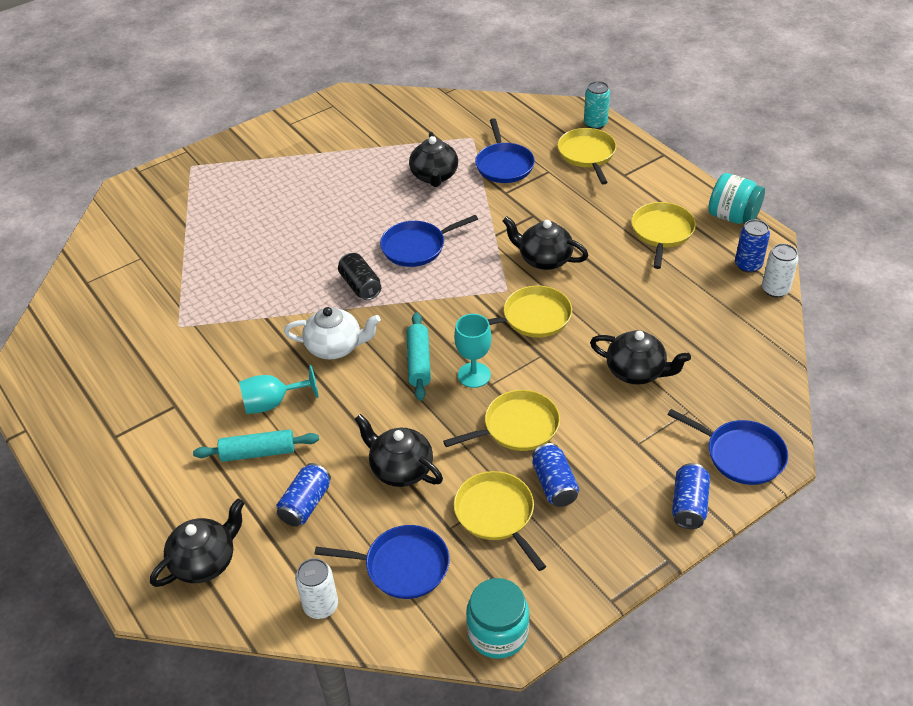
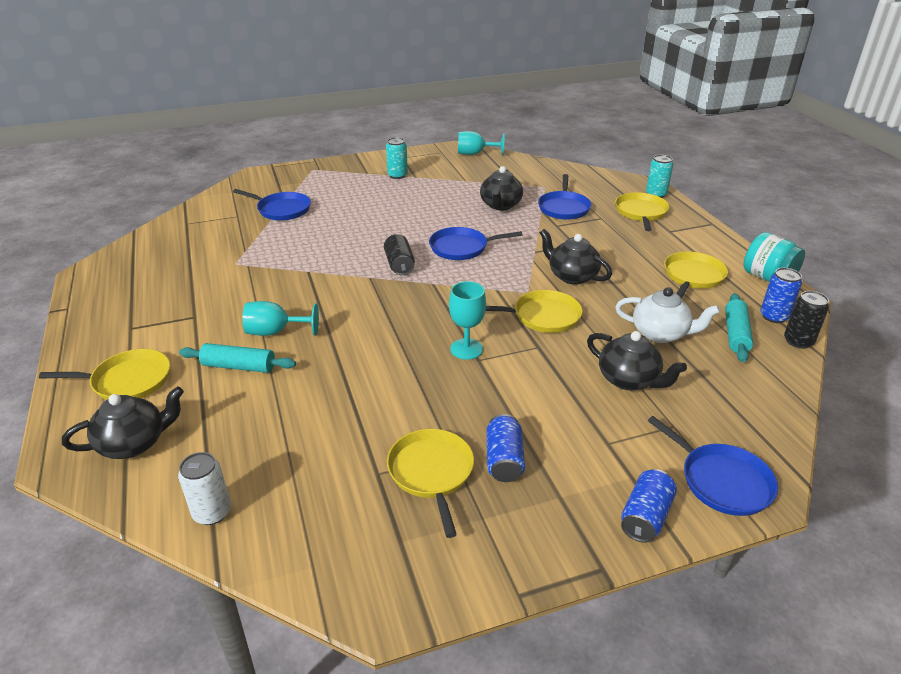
camera: 15 degrees right, 10 degrees down
blue can [276,463,331,527] -> none
white teapot [284,307,381,360] -> white teapot moved to [615,287,720,343]
blue pan [314,525,450,599] -> blue pan moved to [233,189,311,220]
black teapot [355,414,443,487] -> none
turquoise rolling pin [407,312,431,401] -> turquoise rolling pin moved to [725,293,753,362]
yellow pan [443,390,560,451] -> yellow pan moved to [39,349,170,400]
turquoise jar [466,578,529,659] -> none
white can [762,244,799,298] -> black can [784,291,829,349]
none -> turquoise can [386,137,408,179]
none -> turquoise goblet [458,131,504,155]

